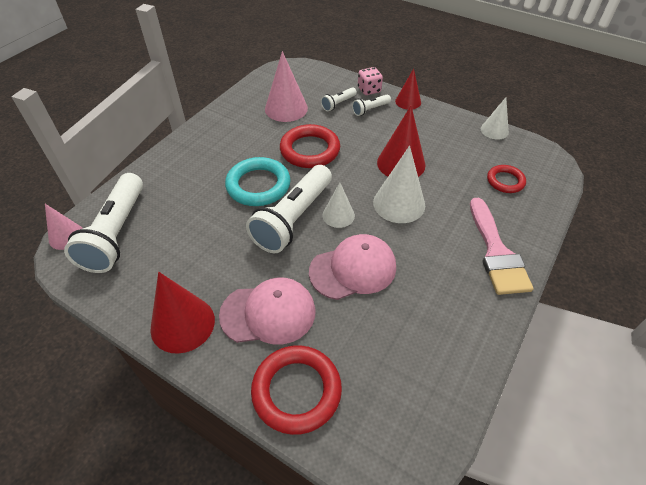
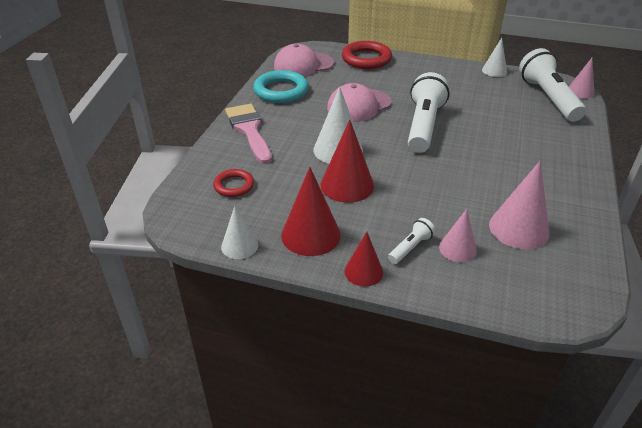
camera: 165 degrees right, 10 degrees down
red cone [150,272,215,354] -> red cone moved to [281,167,341,256]
pink cap [219,277,316,345] -> pink cap moved to [274,44,334,77]
turquoise ring [225,157,291,206] -> turquoise ring moved to [253,70,309,103]
red ring [280,124,340,168] -> none
white flashlight [321,87,357,111] -> pink cone [439,209,477,262]
white cone [323,182,355,228] -> white cone moved to [482,38,507,77]
pink dice [358,67,383,95] -> none

